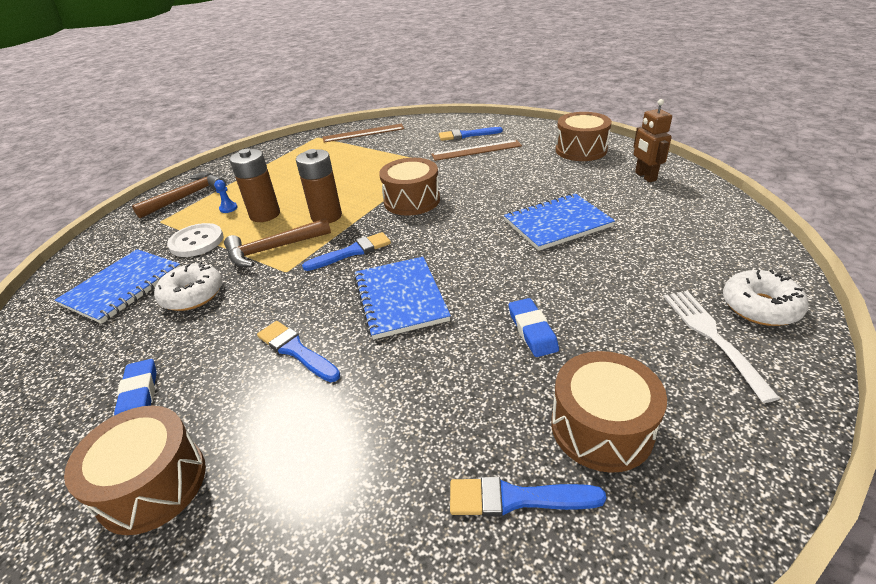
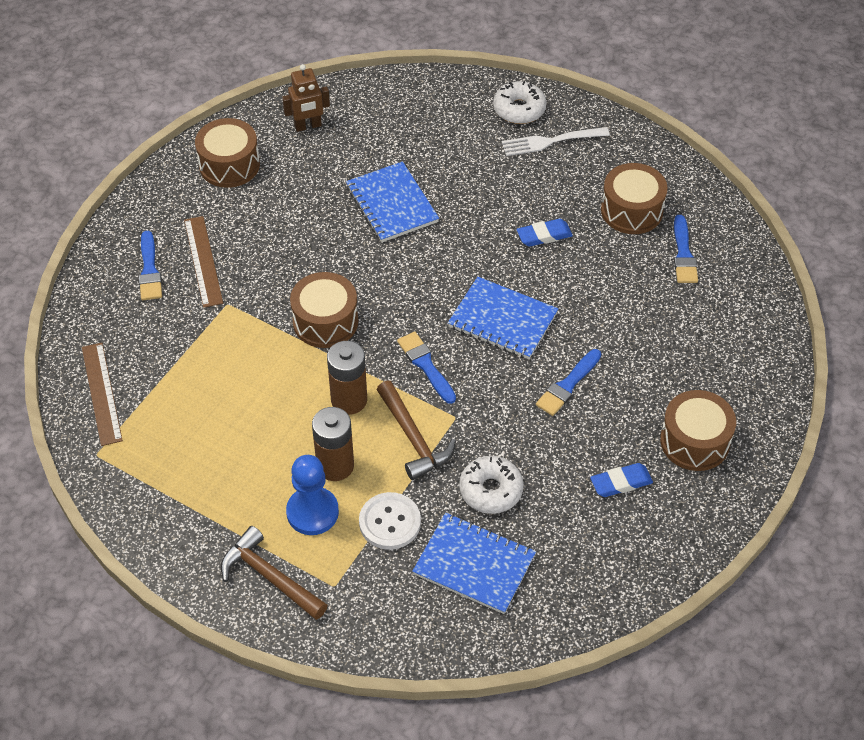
camera: 95 degrees left, 15 degrees up
blue pawn [214,180,238,213] -> blue pawn [286,455,339,535], size x2.32
blue notebook [353,257,451,340] -> blue notebook turned 45 degrees clockwise [448,277,558,359]

